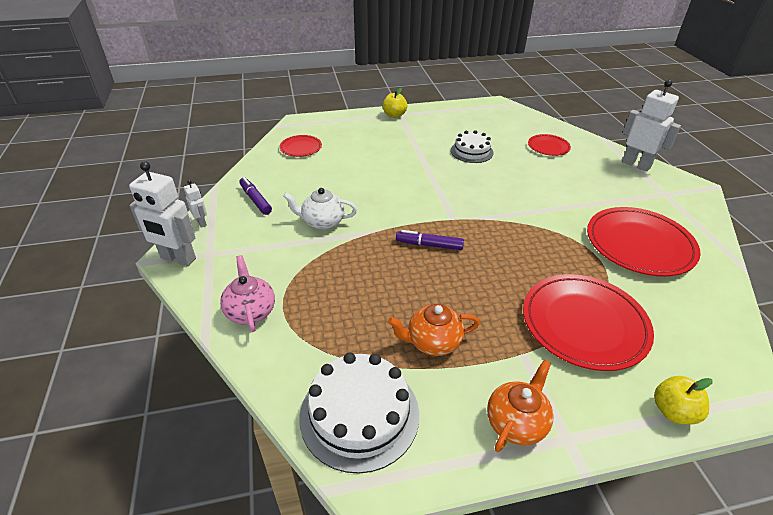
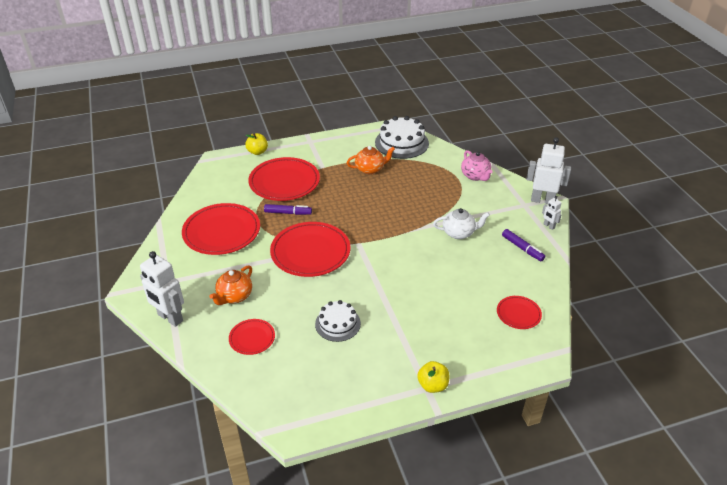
camera: 175 degrees right, 0 degrees up
purple marker [396,230,464,250] -> purple marker moved to [264,204,312,215]
orange teapot [487,360,554,452] -> orange teapot moved to [210,265,252,305]
none -> red plate [270,222,350,277]

